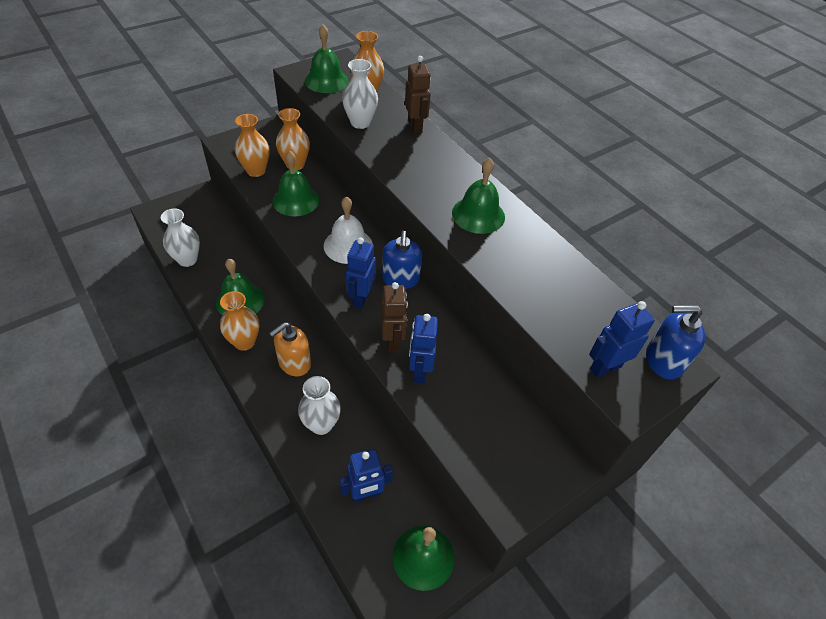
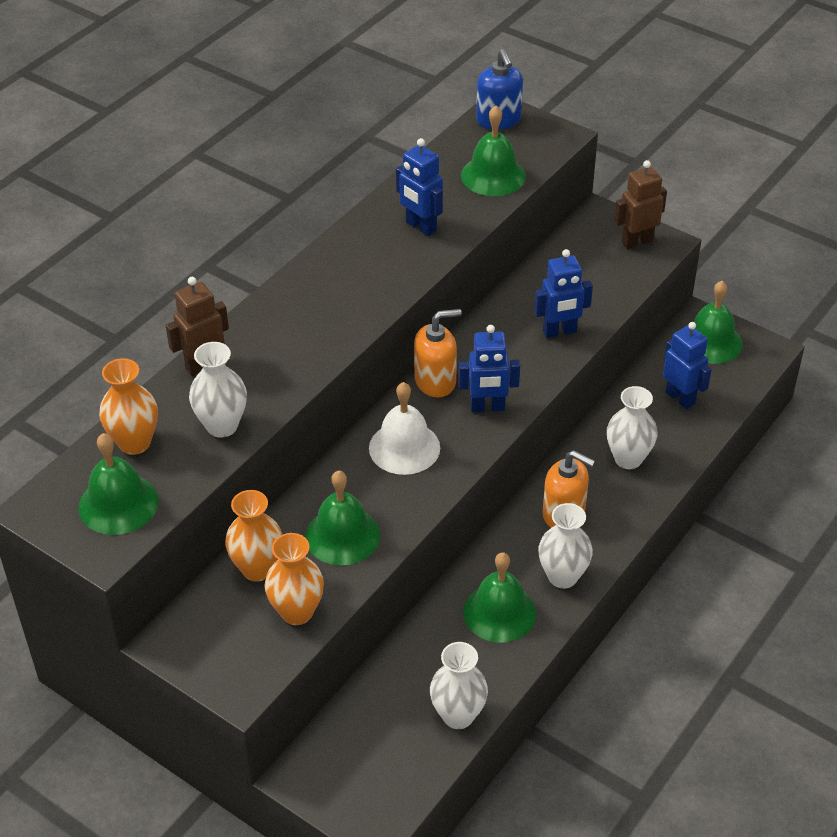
camera: 105 degrees left, 5 degrees down
orange vase [220,291,259,351] -> white vase [538,503,593,589]
brown robot [381,282,408,352] -> brown robot moved to [614,160,667,249]
blue soap dispenser [382,231,422,289] -> orange soap dispenser [414,309,462,398]
green bell [452,158,505,234] -> green bell moved to [461,106,526,196]
blue robot [589,301,655,378] -> blue robot moved to [396,138,443,236]

